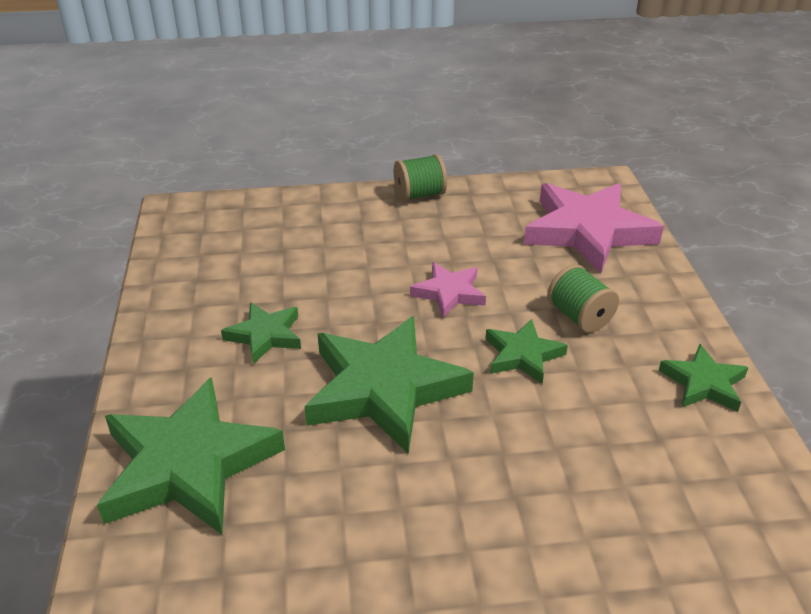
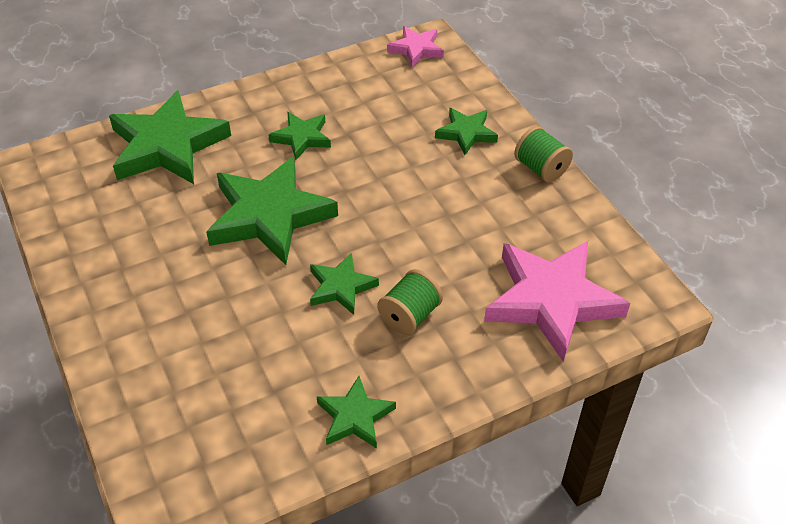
camera: 70 degrees right, 10 degrees up
pink star [410,262,486,318] -> pink star moved to [387,26,444,67]
none -> green star [435,108,498,155]

